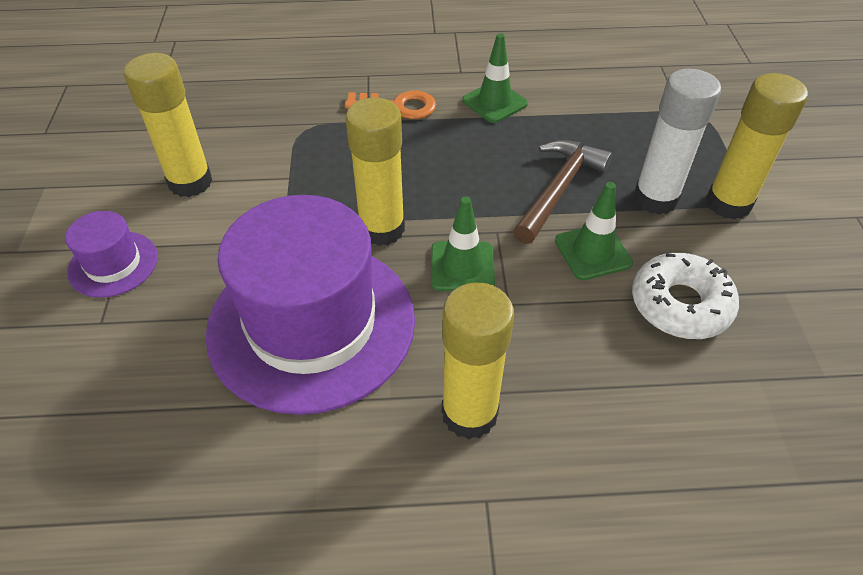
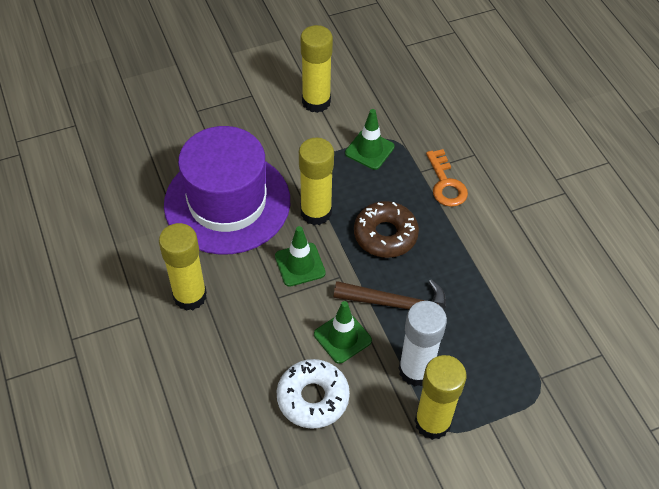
camera: 70 degrees right, 5 degrees up
purple hat [65,211,158,298] -> none
green traffic cone [462,33,528,123] -> green traffic cone moved to [345,109,395,170]
none -> brown donut [354,201,419,258]

